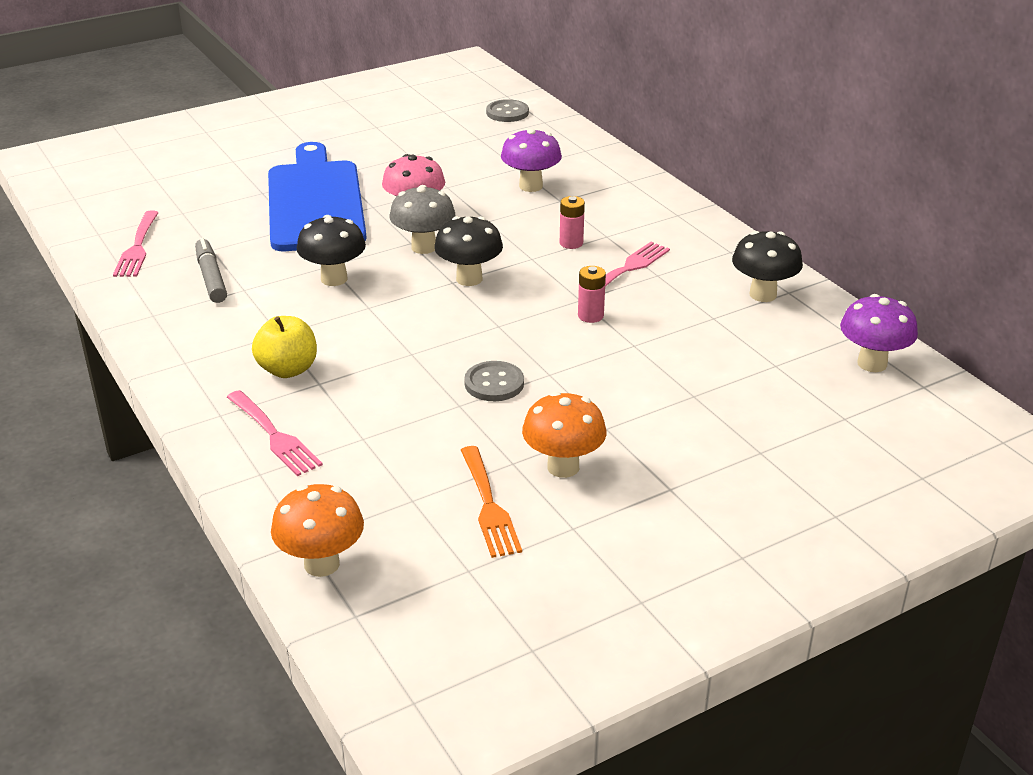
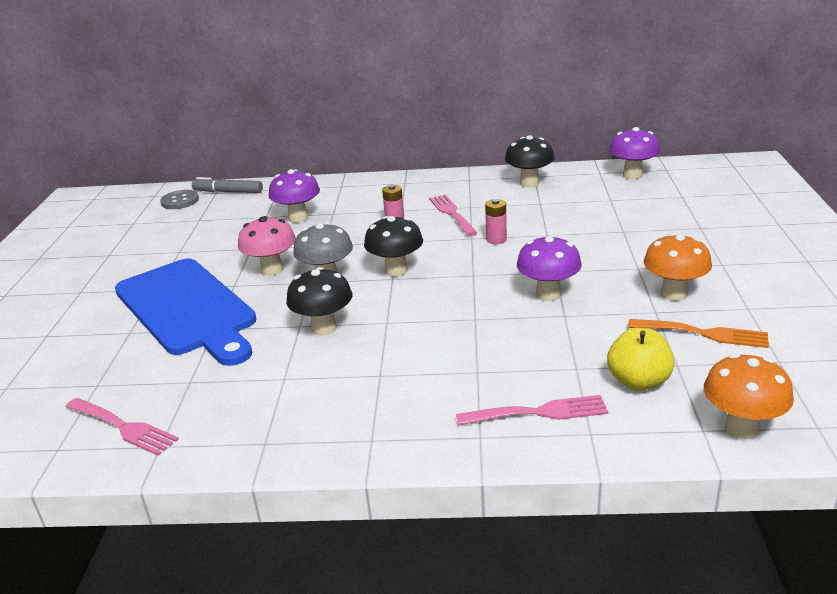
camera: 55 degrees left, 5 degrees down
grey marker [195,237,227,303] -> grey marker moved to [192,177,263,193]
yellow apple [252,316,317,378] -> yellow apple moved to [607,328,674,391]
blue cutting board [268,142,366,251] -> blue cutting board turned 150 degrees counterclockwise [115,258,256,366]
grey button [464,361,524,401] -> purple mushroom [517,235,582,301]

